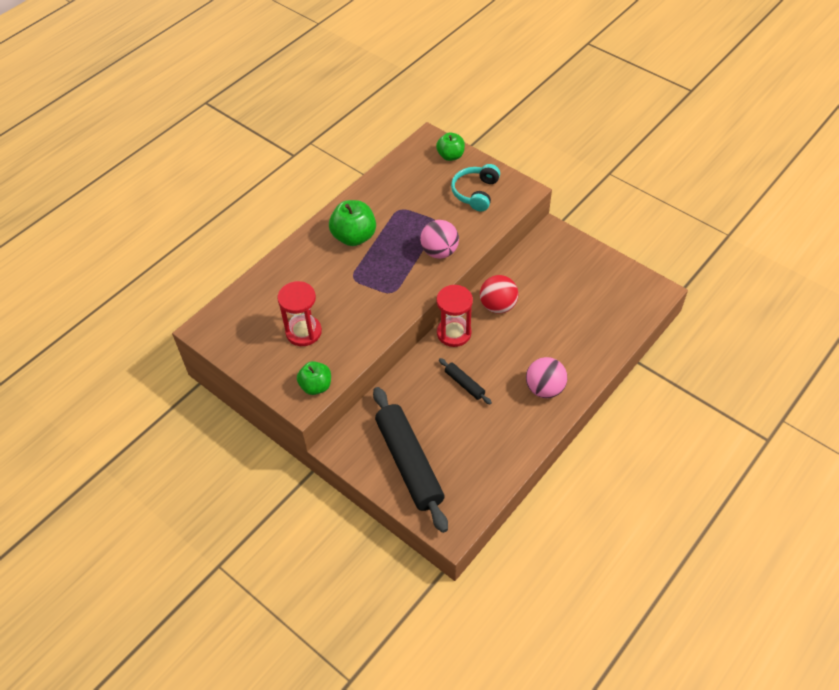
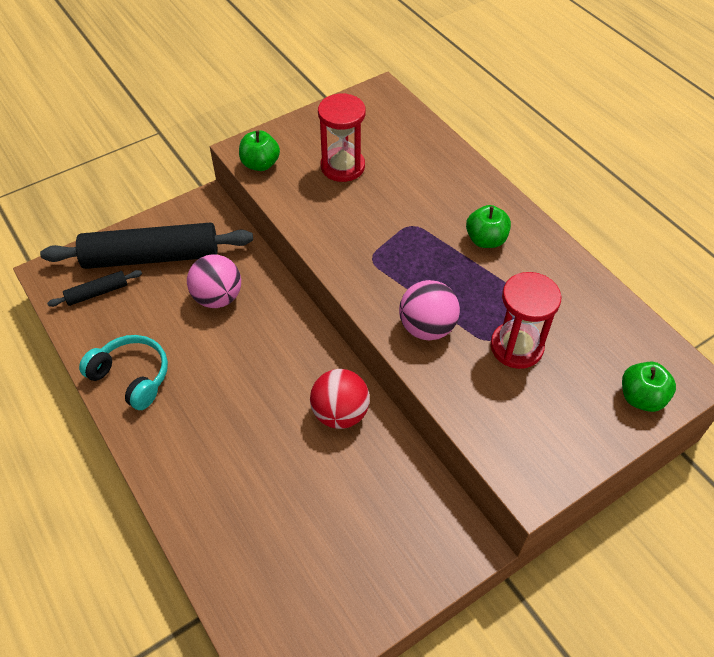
camera: 105 degrees right, 0 degrees up
green apple [329,200,376,246] -> green apple [466,205,511,248], size x0.65
red hourglass [436,285,473,347] -> red hourglass moved to [490,272,562,369]
black rolling pin [439,358,492,404] -> black rolling pin moved to [47,270,142,307]
turquoise headphones [451,164,500,211] -> turquoise headphones moved to [79,335,168,410]
pink ball [526,357,567,398] -> pink ball moved to [187,254,241,308]

